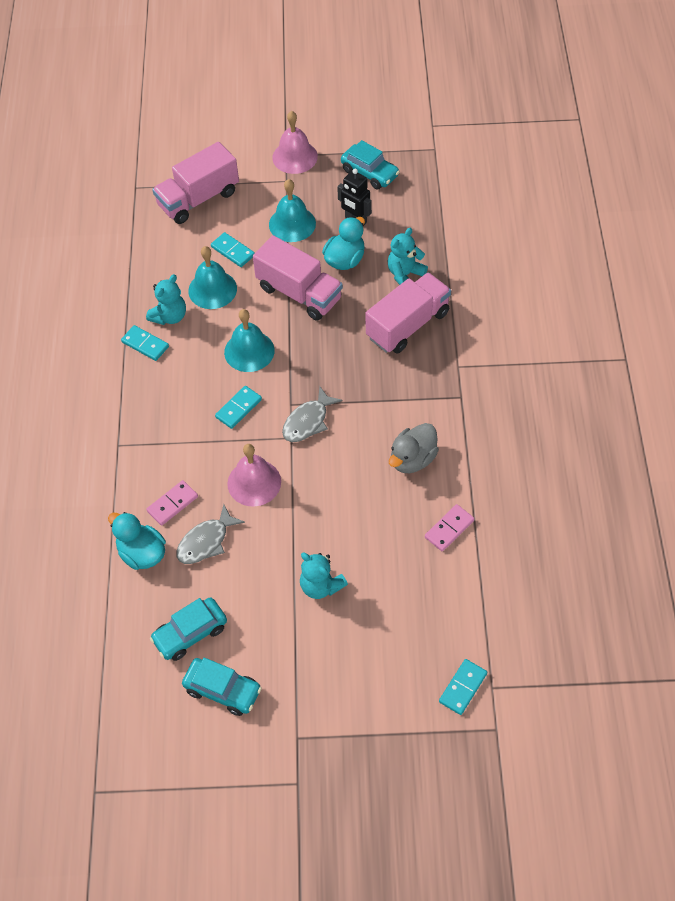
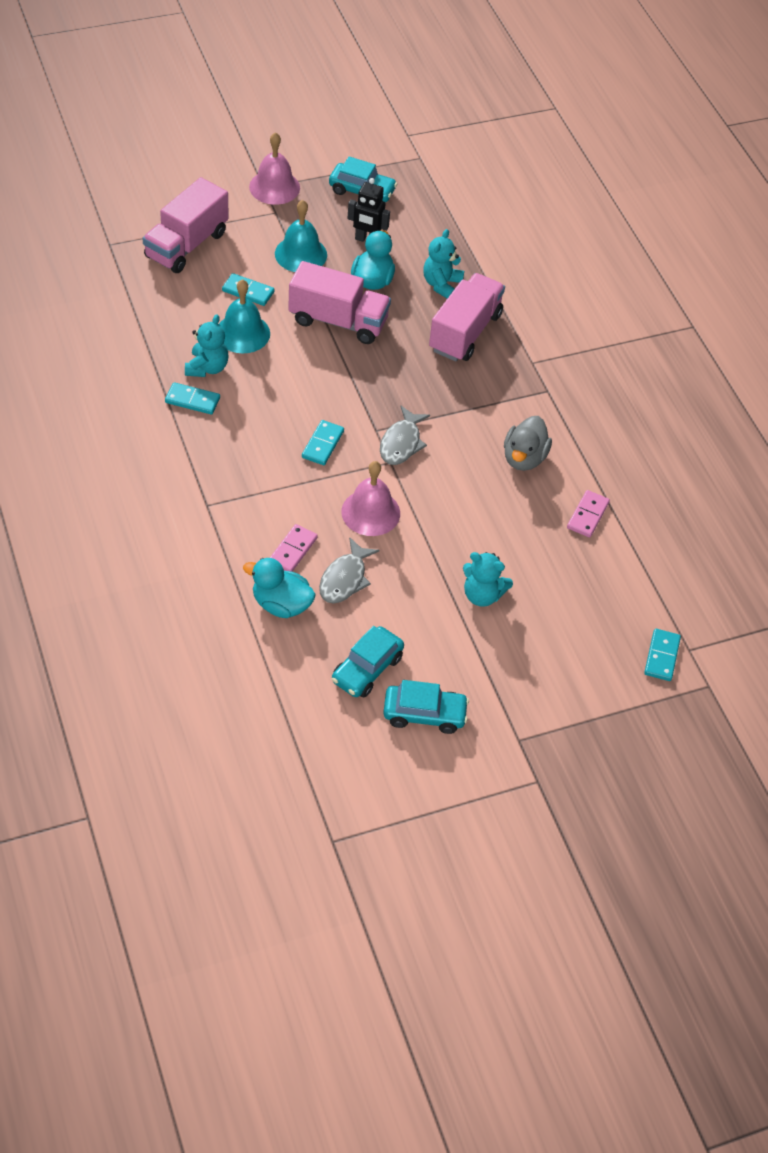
camera: 25 degrees left, 5 degrees down
turquoise bell [224,309,275,372] -> none

